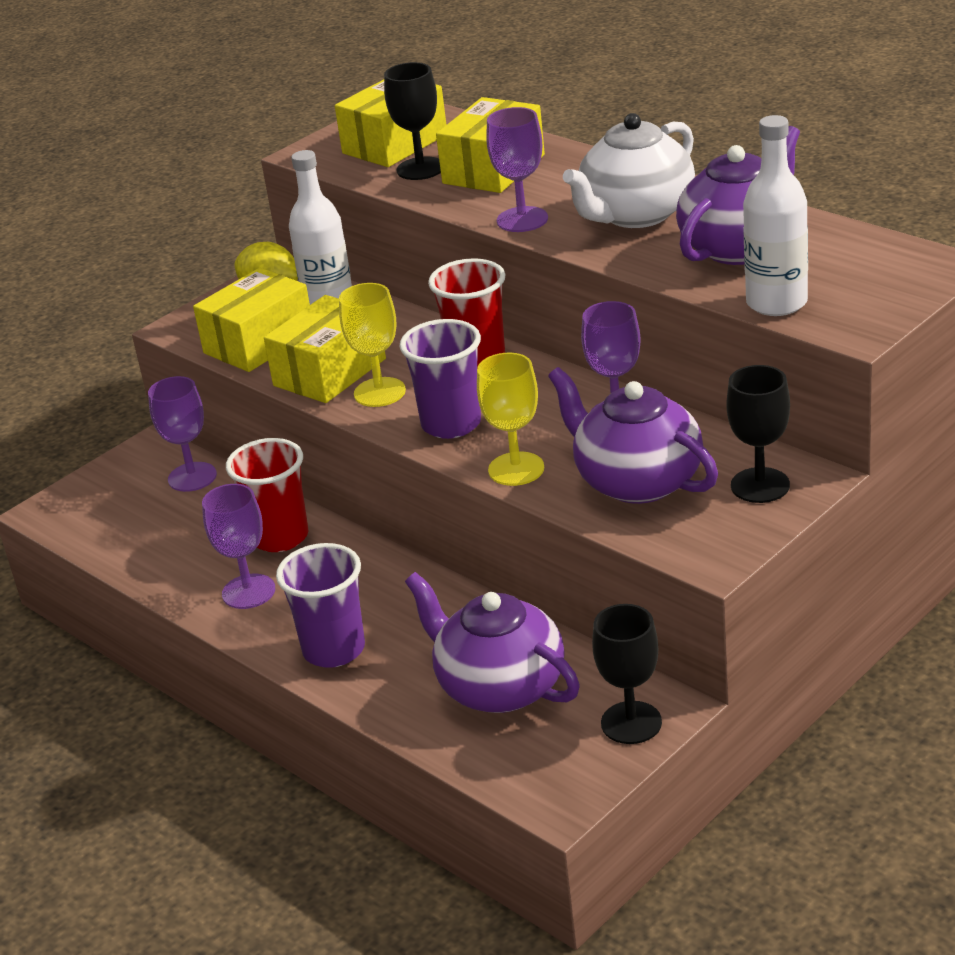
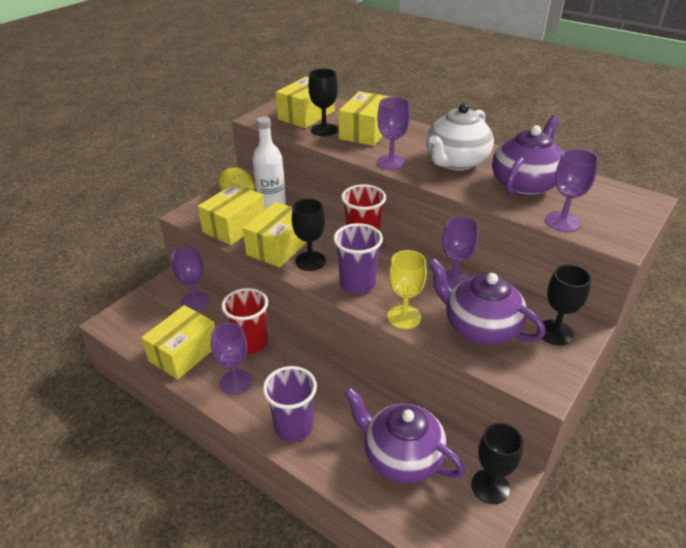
camera: 10 degrees left, 5 degrees up
yellow goblet [339,283,406,407] -> black goblet [292,199,326,271]
white bottle [743,115,808,316] -> purple goblet [545,148,599,232]
none -> yellow box [141,305,215,380]

